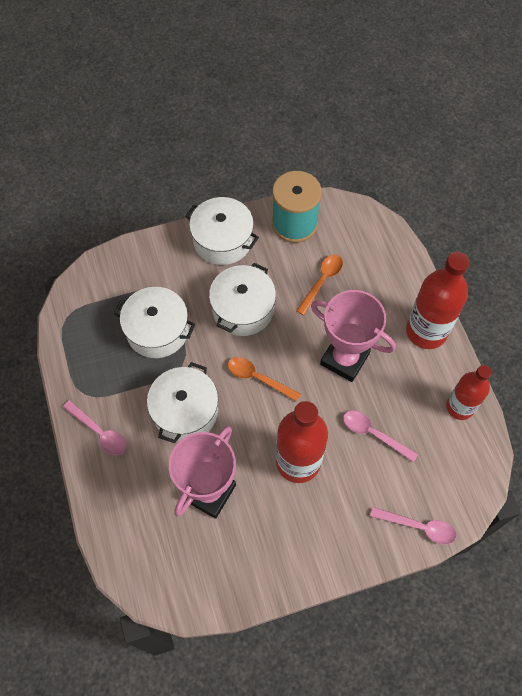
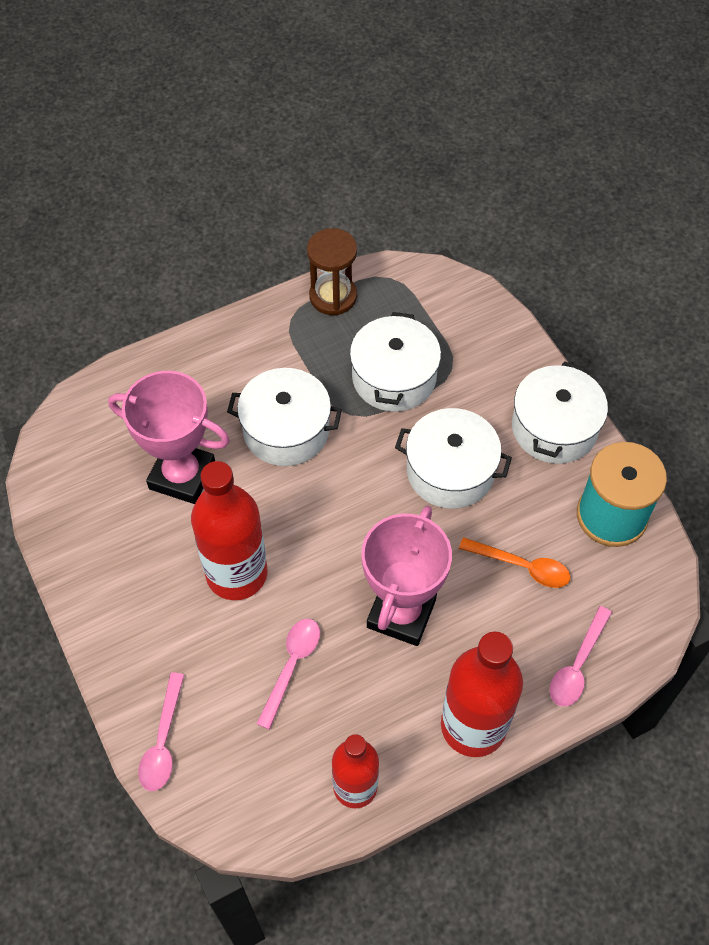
camera: 80 degrees right, 5 degrees down
pink spoon [63,400,127,455] -> pink spoon moved to [550,606,612,707]
orange spoon [228,357,301,402] -> none
none -> brown hourglass [307,228,357,315]

